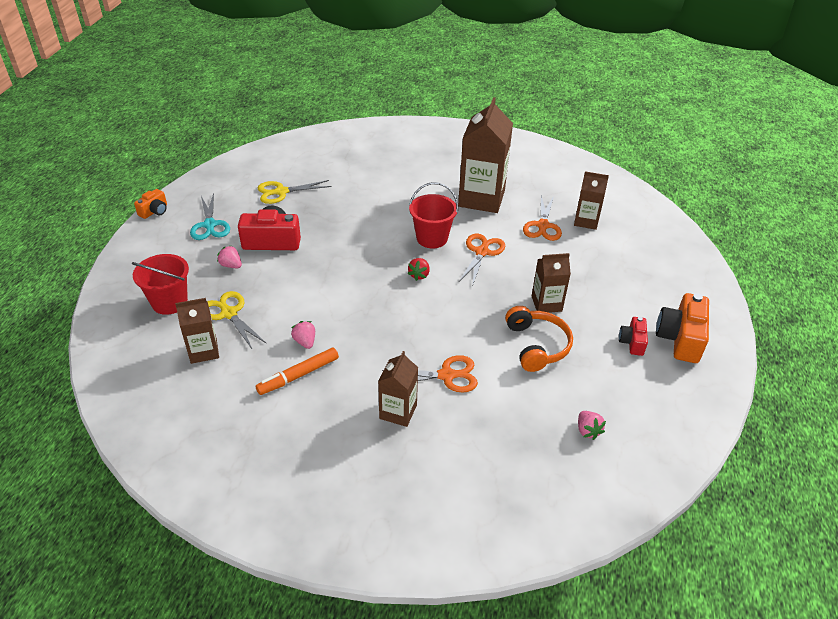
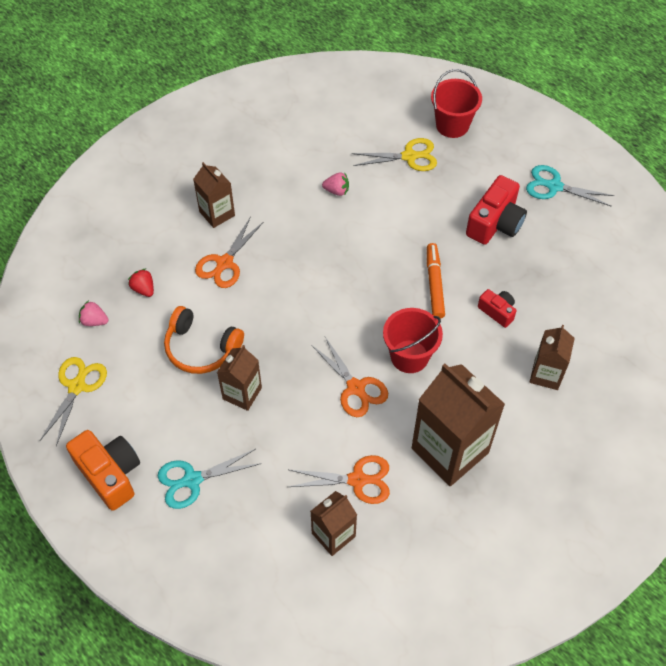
camera: 125 degrees right, 15 degrees up
orange camera [134,189,167,219] -> none
brown carton [175,298,219,364] -> brown carton moved to [530,325,575,390]
pink strawberry [217,245,242,268] -> none
orange marker [256,347,339,395] -> orange marker moved to [427,243,445,319]
yellow scissors [258,180,332,204] -> yellow scissors moved to [40,357,107,446]
red strawberry [408,258,430,281] -> red strawberry moved to [128,269,154,297]
orange scissors [523,195,562,241] -> orange scissors turned 135 degrees clockwise [289,455,390,504]
red camera [619,317,648,356] -> red camera moved to [478,289,516,328]
none -> turquoise scissors [158,449,262,509]

